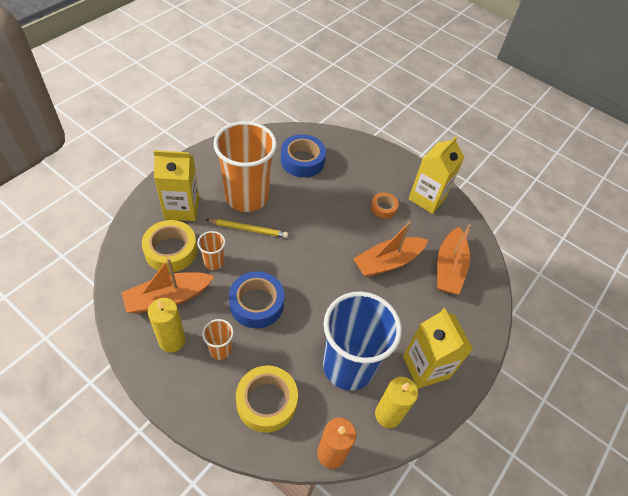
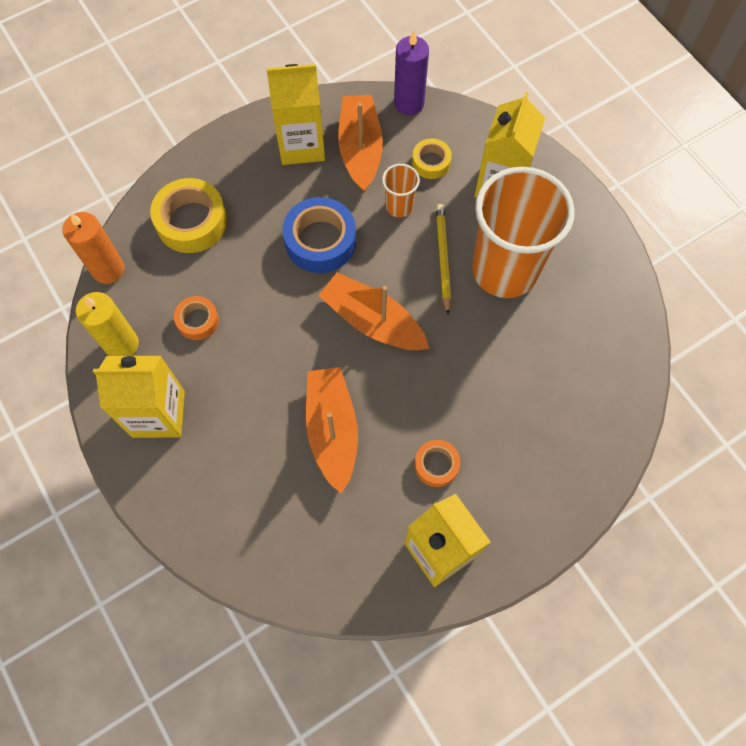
camera: 115 degrees right, 15 degrees up
yellow tape [142,220,197,273] -> yellow tape [412,138,452,179], size x0.56
yellow candle [148,298,185,353] -> yellow carton [267,64,325,165]
orange cup [202,319,234,360] -> none
yellow pencil [207,219,288,238] -> yellow pencil turned 150 degrees clockwise [436,204,451,314]
blue tape [281,134,326,177] -> none
blue cup [323,291,402,391] -> orange tape [174,296,219,340]
orange boat [437,224,471,294] -> orange boat moved to [318,273,430,350]
none -> purple candle [394,31,429,115]

